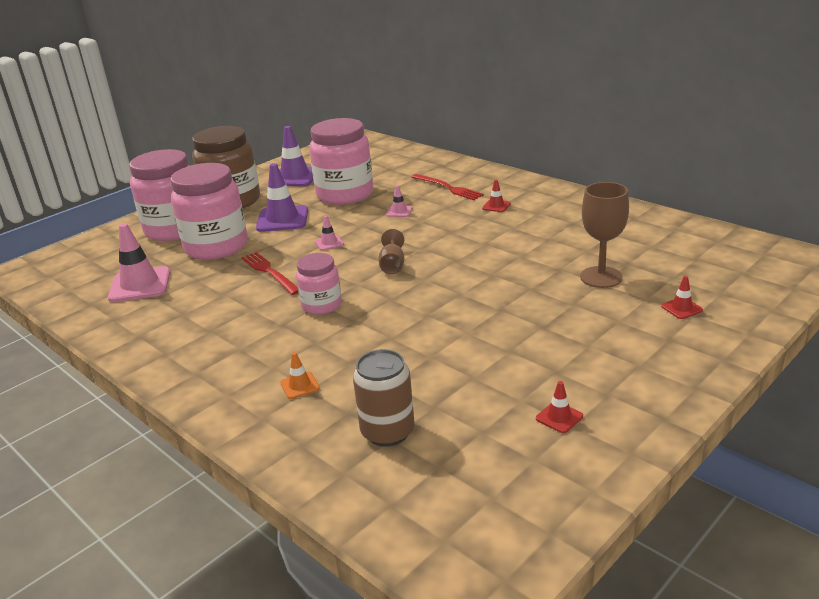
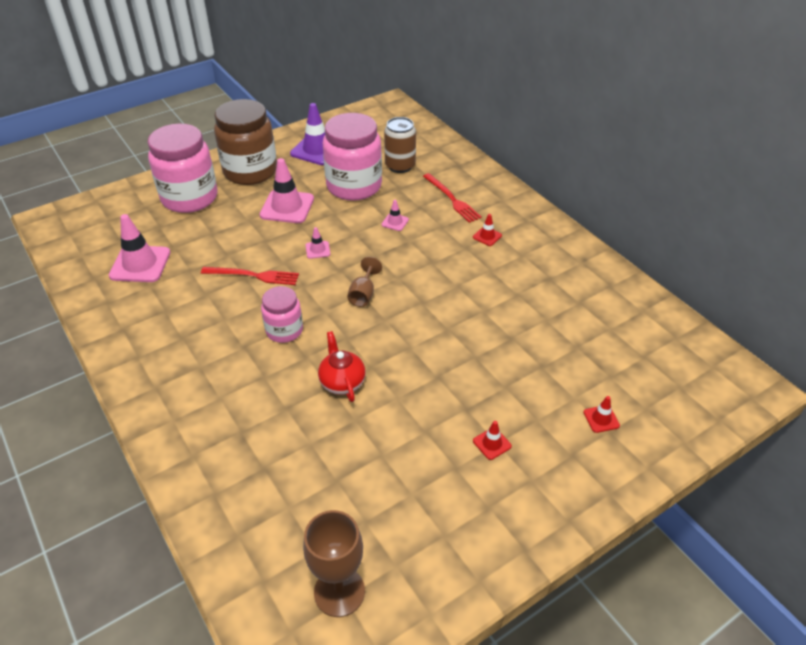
camera: 10 degrees right, 15 degrees up
pink jar [170,163,248,260] -> none
red fork [241,252,298,295] -> red fork turned 120 degrees clockwise [201,267,299,285]
purple traffic cone [256,163,308,232] -> pink traffic cone [259,158,314,223]
orange traffic cone [280,352,320,399] -> none
brown can [353,349,415,447] -> brown can moved to [384,117,416,173]
red traffic cone [536,381,583,433] -> red traffic cone moved to [473,421,512,460]
brown goblet [580,182,629,288] -> brown goblet moved to [303,510,365,617]
none -> red teapot [318,331,366,402]

